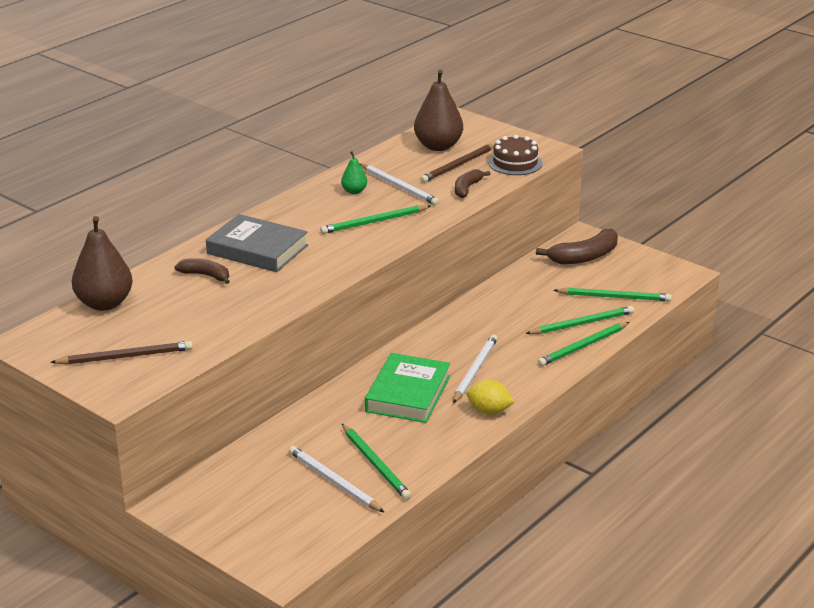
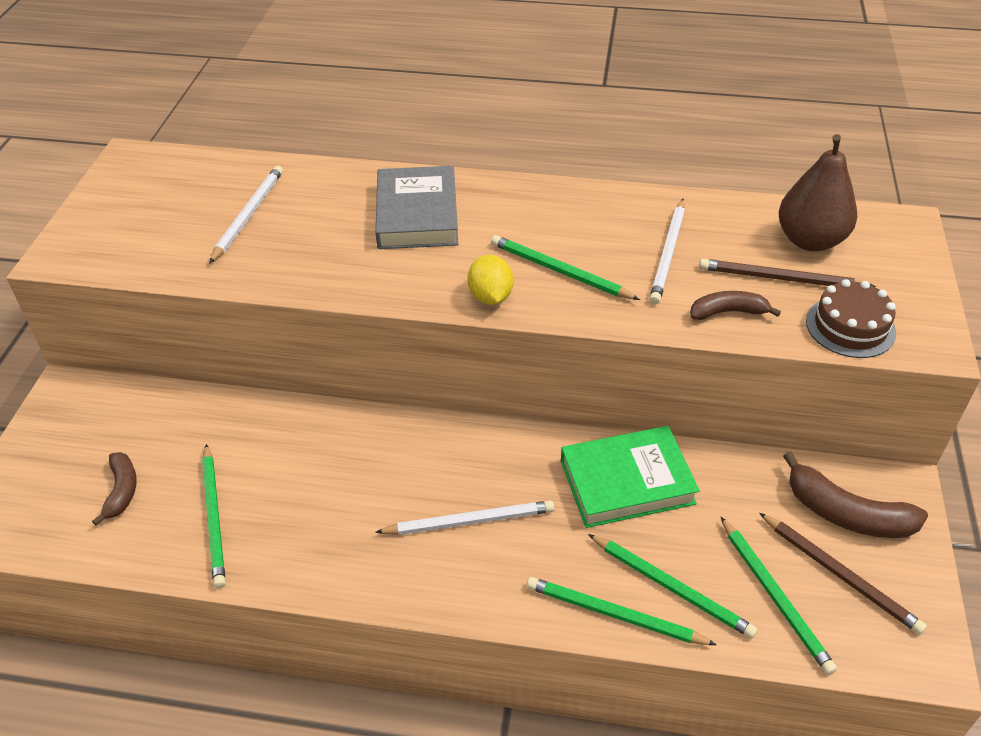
camera: 60 degrees right, 15 degrees up
brown pencil [50,341,193,365] -> brown pencil moved to [760,513,927,634]
brown pear [72,216,133,311] -> none
brown banana [175,258,230,284] -> brown banana moved to [92,452,137,526]
white pencil [289,446,384,512] -> white pencil moved to [209,166,283,264]
green pear [341,151,367,194] -> none
green pencil [342,424,411,500] -> green pencil turned 45 degrees counterclockwise [202,444,226,588]
green book [365,353,451,423] -> green book moved to [561,426,700,528]
yellow lemon [467,380,515,415] -> yellow lemon moved to [468,255,513,305]

